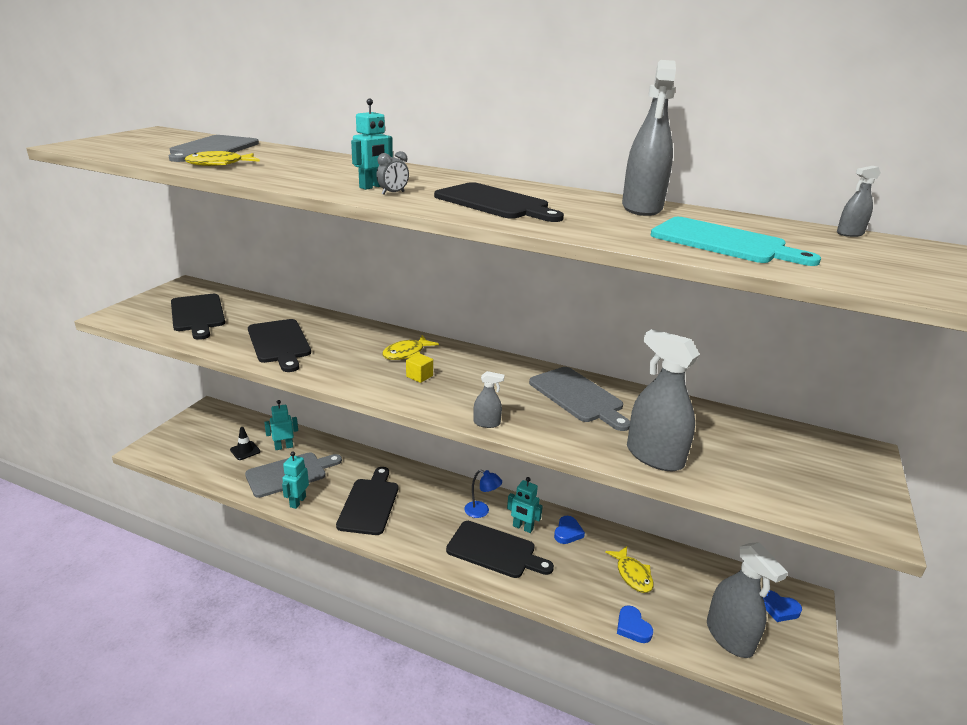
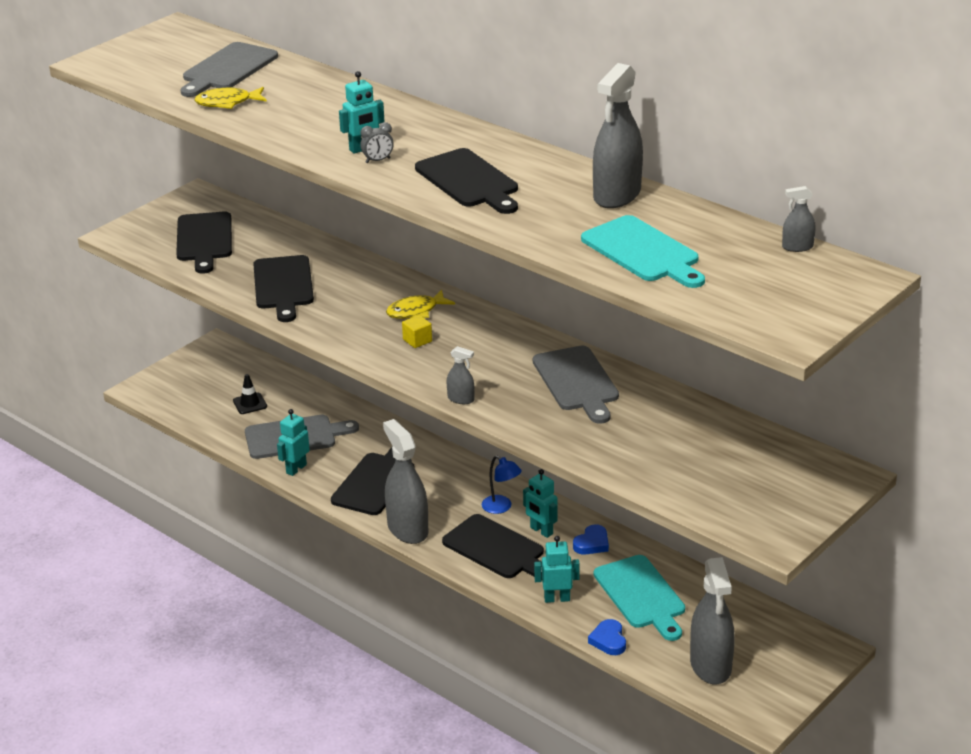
camera: 20 degrees right, 5 degrees up
turquoise robot [264,400,298,450] -> turquoise robot moved to [534,536,580,603]
yellow fish [605,546,654,593] -> turquoise cutting board [594,555,685,641]
grey spray bottle [627,329,700,471] -> grey spray bottle moved to [383,419,428,544]
blue heart [763,590,802,622] -> none

